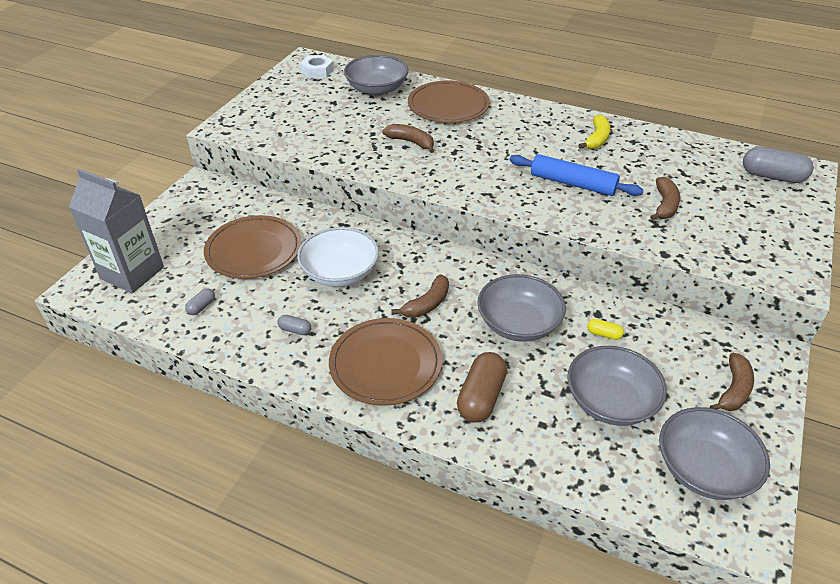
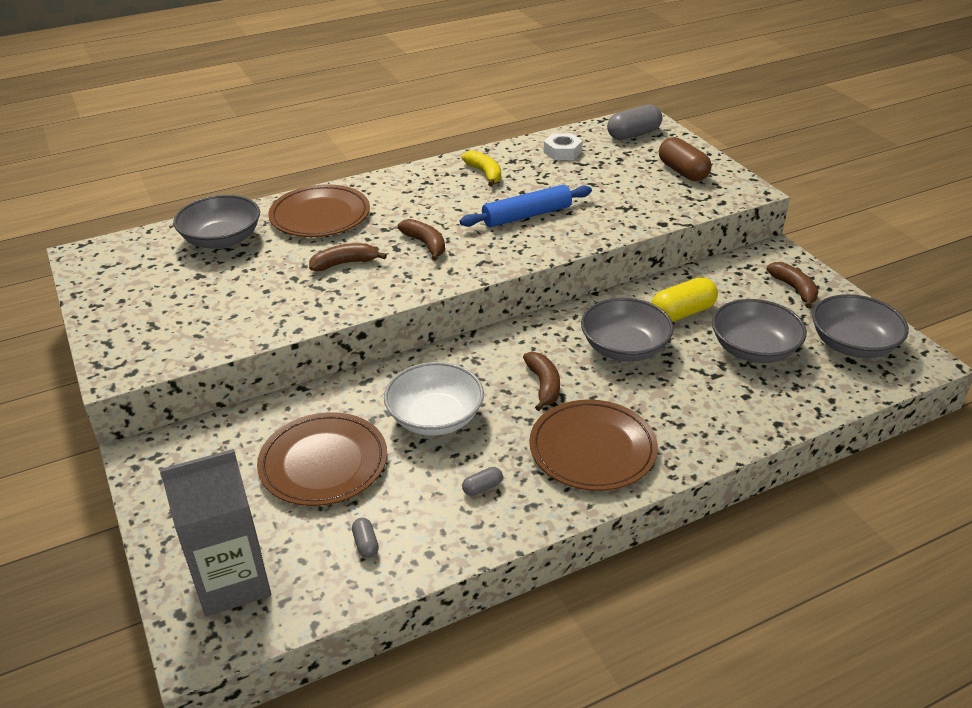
camera: 50 degrees left, 5 degrees down
white nut [300,55,334,79] -> white nut moved to [544,133,583,160]
brown capsule [457,352,507,423] -> brown capsule moved to [659,137,711,181]
yellow capsule [587,319,624,340] -> yellow capsule [652,277,718,322], size x2.08
brown banana [650,177,680,220] -> brown banana moved to [398,219,445,261]

